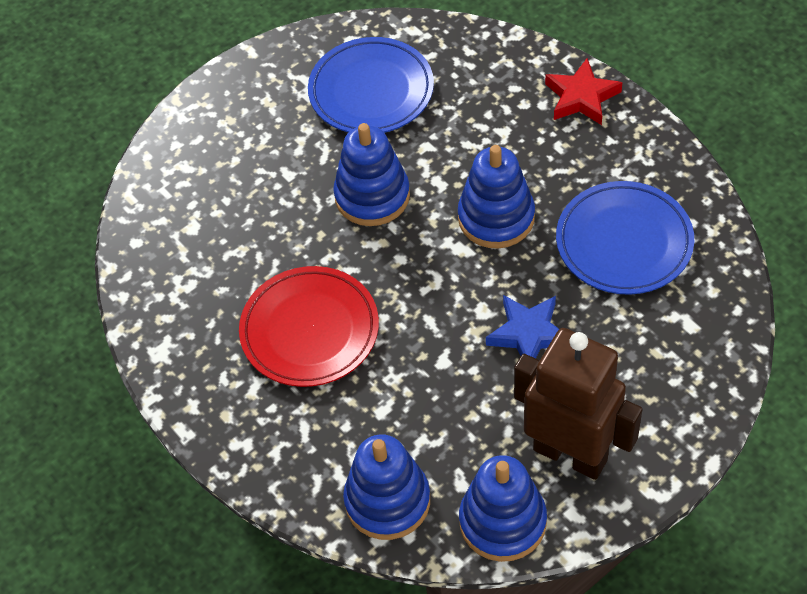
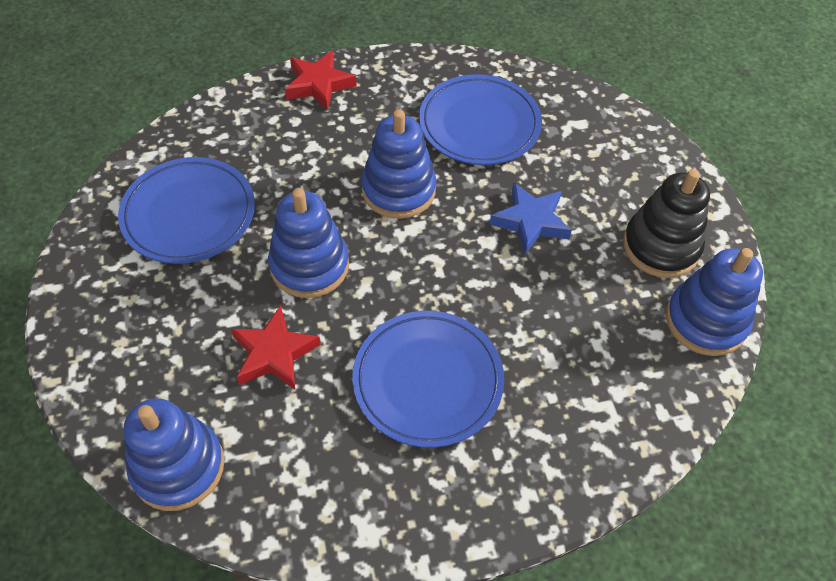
camera: 70 degrees left, 0 degrees up
red plate [239,266,379,387] -> blue plate [352,311,504,448]
blue stacking toy [343,434,430,540] -> blue stacking toy moved to [123,398,224,511]
brown robot [514,328,642,480] -> black stacking toy [623,169,710,278]
none -> red star [231,305,321,390]

